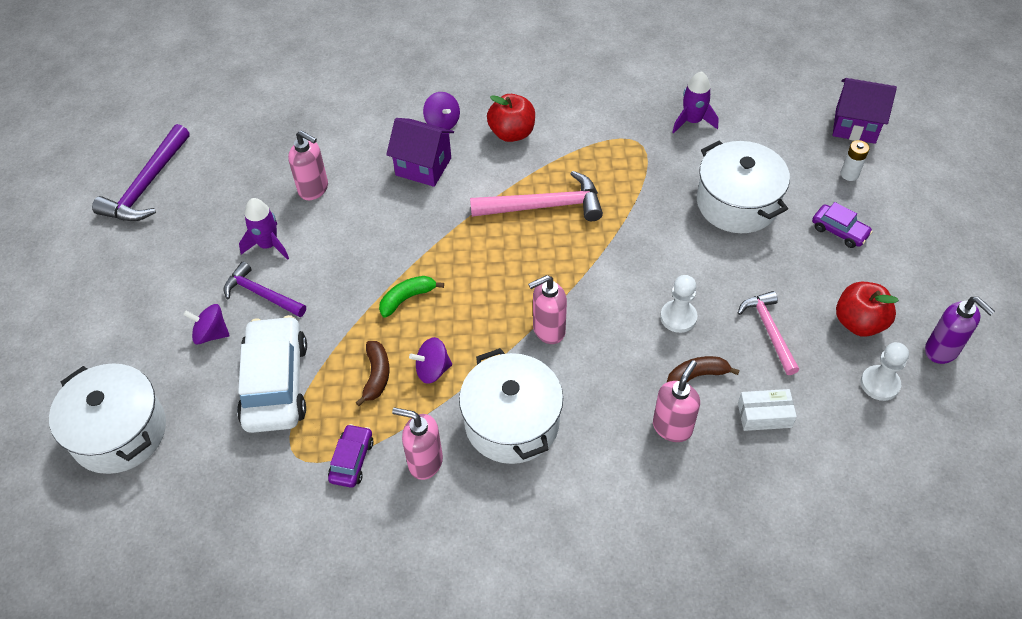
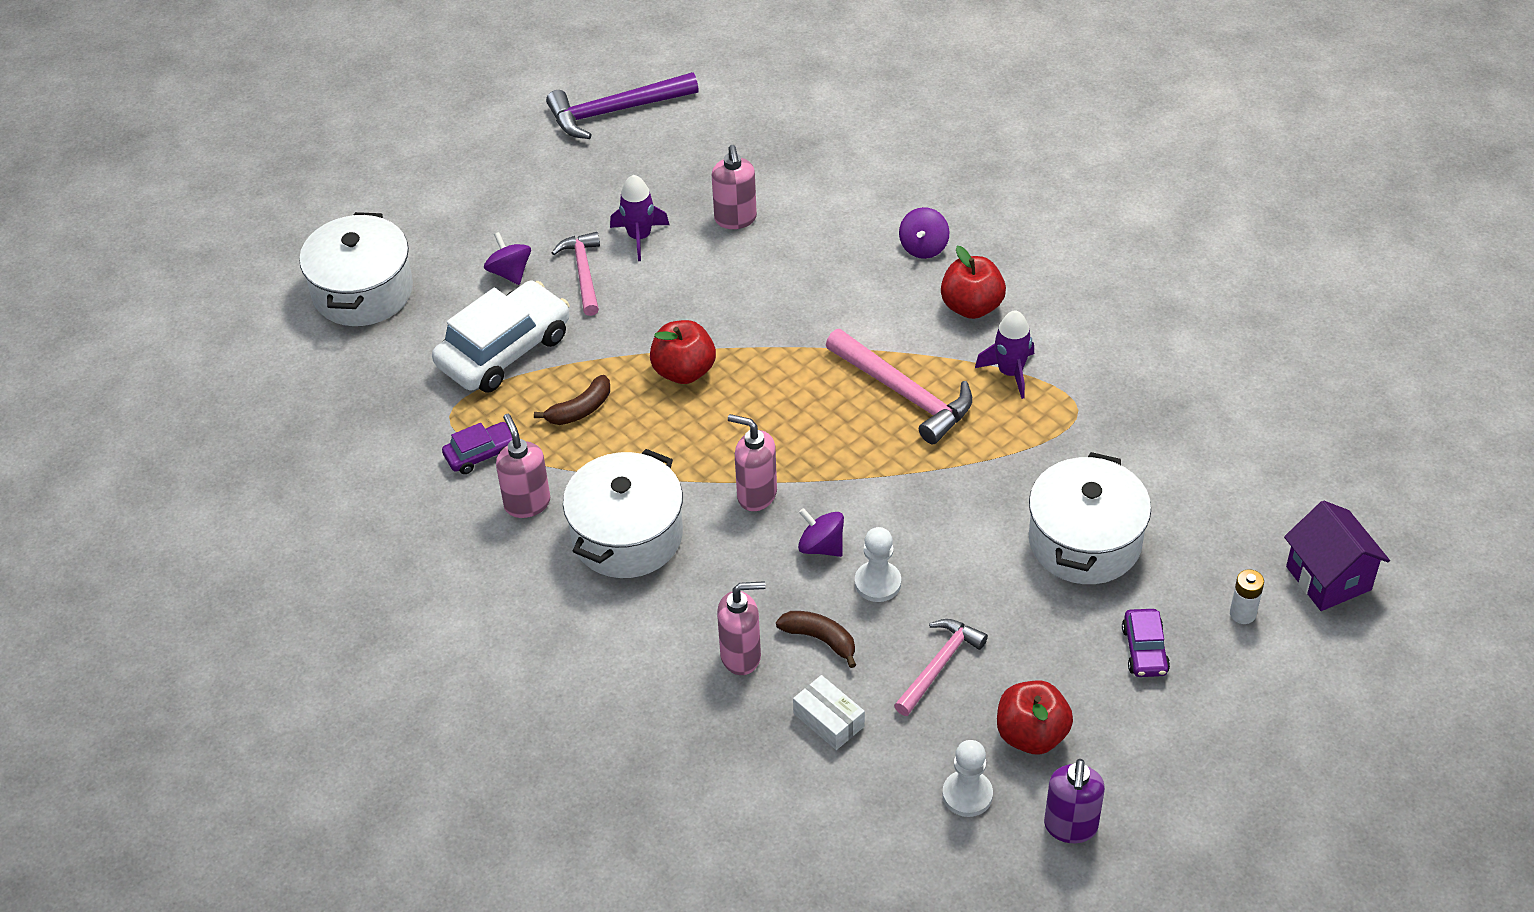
camera: 50 degrees right, 5 degrees down
purple hammer [224,262,306,317] -> pink hammer [552,232,600,316]
green banana [379,276,444,318] -> red apple [650,320,716,384]
purple house [386,118,454,187] -> none
purple spinning top [409,337,452,384] -> purple spinning top moved to [798,508,844,557]
purple rocket [672,71,718,133] -> purple rocket moved to [975,310,1034,399]

